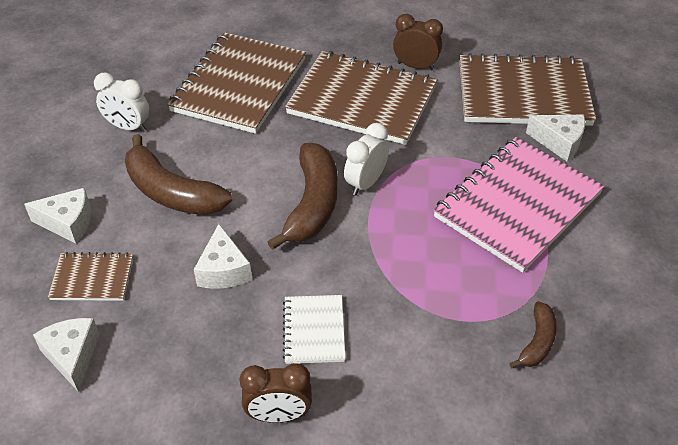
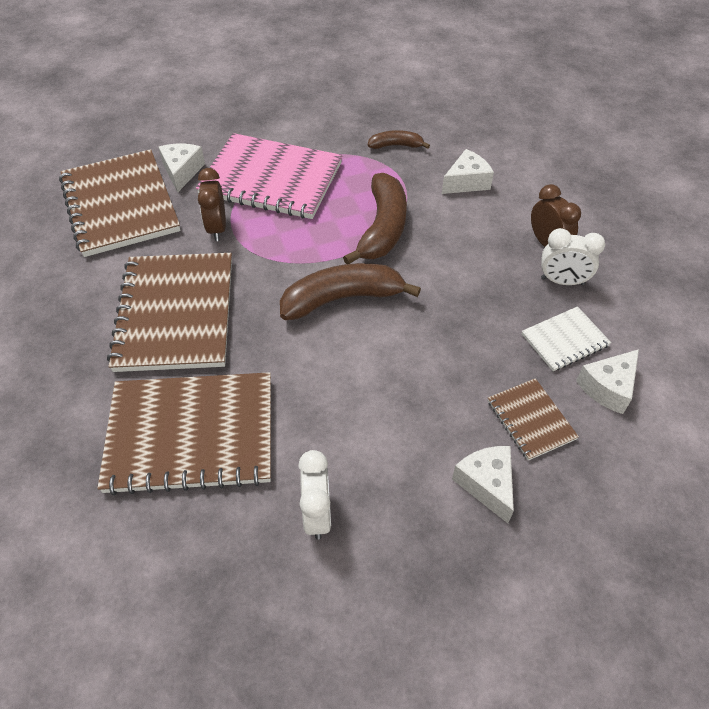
camera: 115 degrees left, 5 degrees up
brown banana [125,134,232,215] -> brown banana moved to [343,173,407,264]
white cheese [194,224,252,289] -> white cheese moved to [442,149,494,194]
white notebook [283,295,345,364] -> white notebook moved to [522,306,611,371]
white clock [344,123,389,196] -> white clock moved to [541,228,605,285]
brown clock [393,14,443,70] -> brown clock moved to [198,168,226,241]

